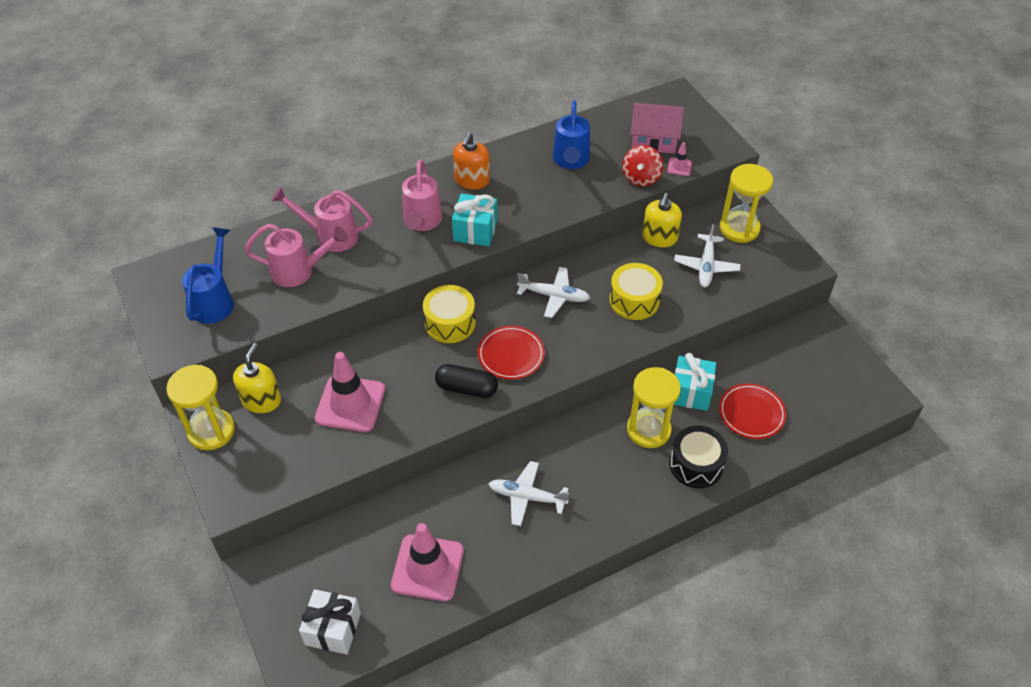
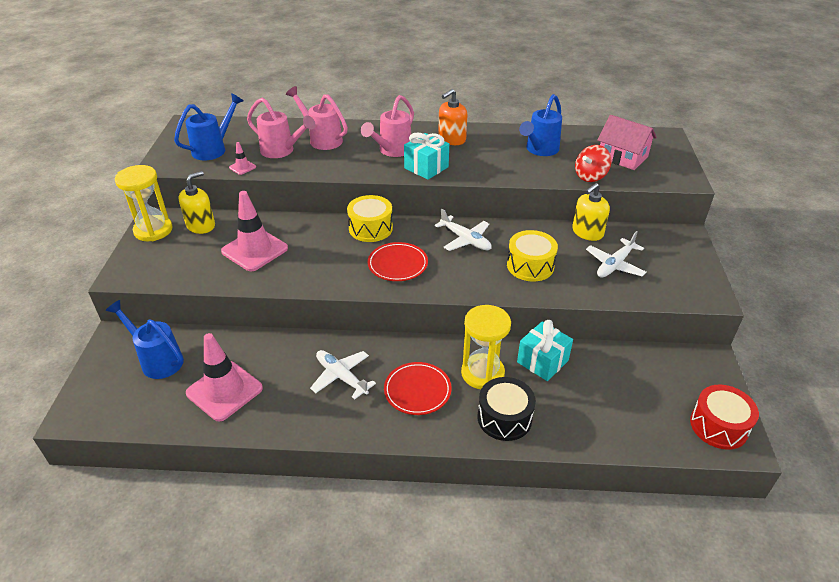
camera: 30 degrees right, 10 degrees down
white gift [299,589,361,654] -> none
black capsule [435,364,498,398] -> none
pink traffic cone [667,142,692,176] -> pink traffic cone moved to [229,142,256,175]
red plate [719,383,786,439] -> red plate moved to [384,362,452,415]
yellow hourglass [720,164,773,243] -> none
none -> blue watering can [105,300,184,379]
none -> red drum [690,385,759,450]

